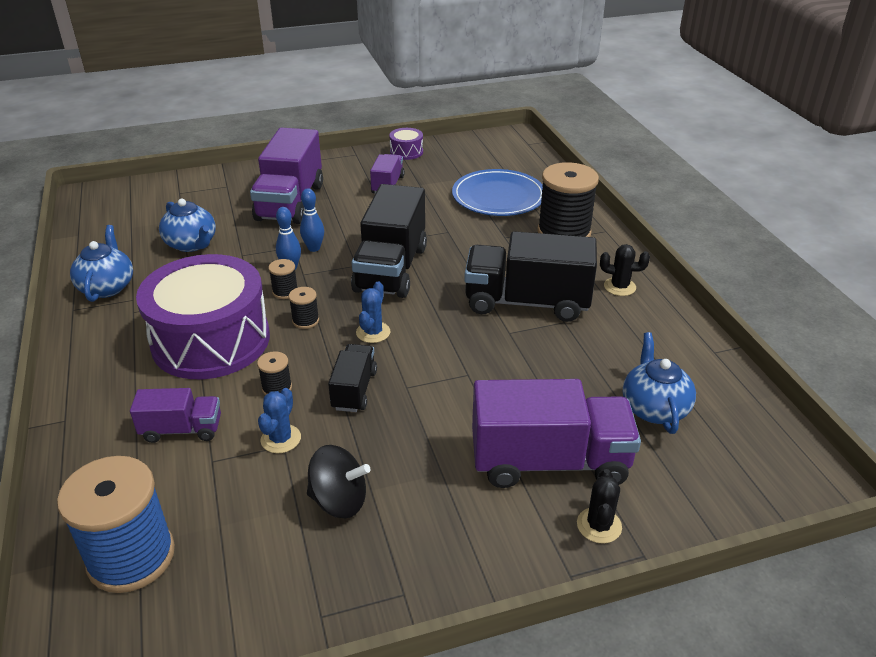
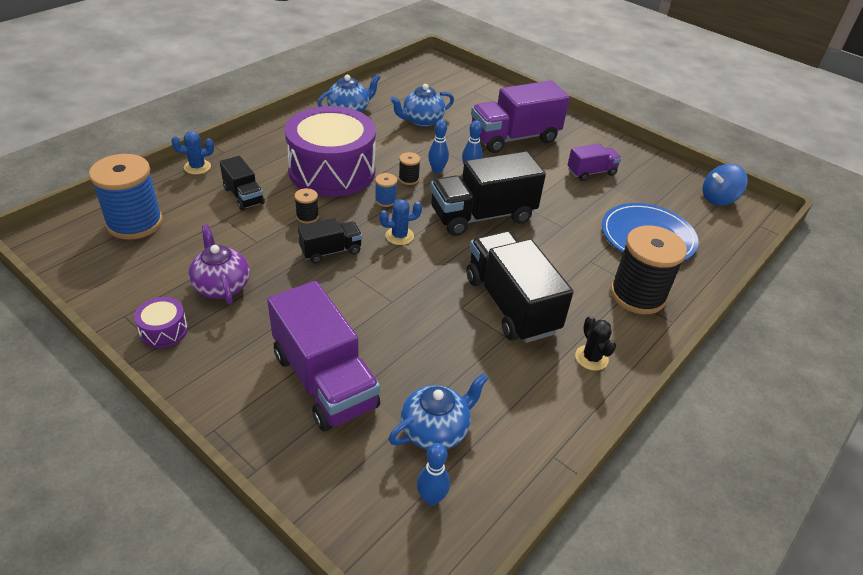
camera: 55 degrees right, 5 degrees up
purple truck [130,388,221,443] -> black truck [220,156,265,211]
blue teapot [159,199,216,252] -> blue teapot turned 45 degrees clockwise [390,84,454,127]
blue cactus [258,388,301,453] -> blue cactus moved to [171,131,214,174]
black spool [289,287,319,329] -> blue spool [375,173,397,207]
black spinning top [307,445,370,518] -> purple teapot [188,225,250,304]
purple drum [389,128,423,160] -> purple drum moved to [134,297,188,348]
black cactus [577,469,622,543] -> none
none -> blue bowling pin [417,443,450,506]
none -> blue spinning top [703,164,748,205]

